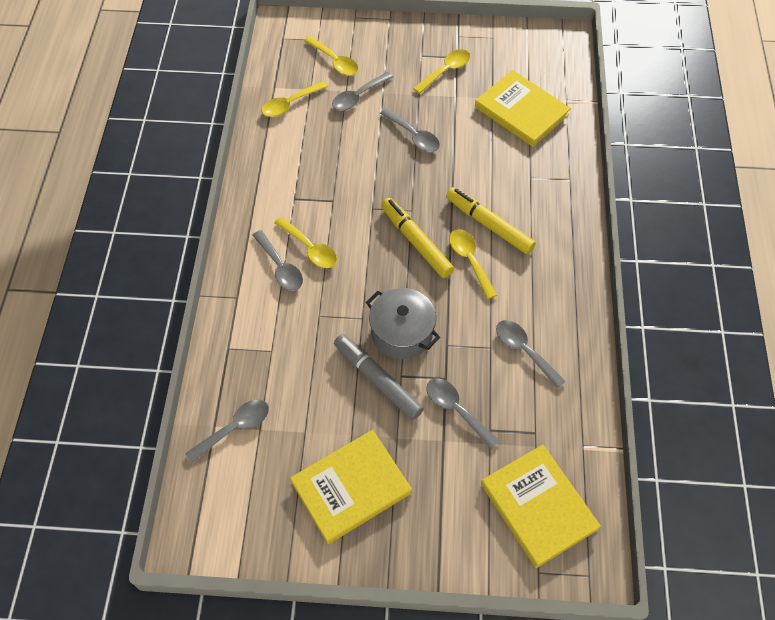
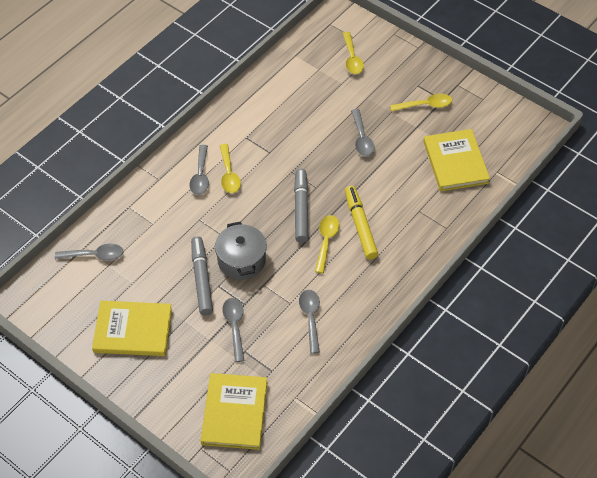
camera: 35 degrees right, 5 degrees down
yellow spoon [262,81,328,117] -> none
grey spoon [332,72,393,111] -> none
yellow marker [381,198,454,278] -> grey marker [294,169,308,243]

